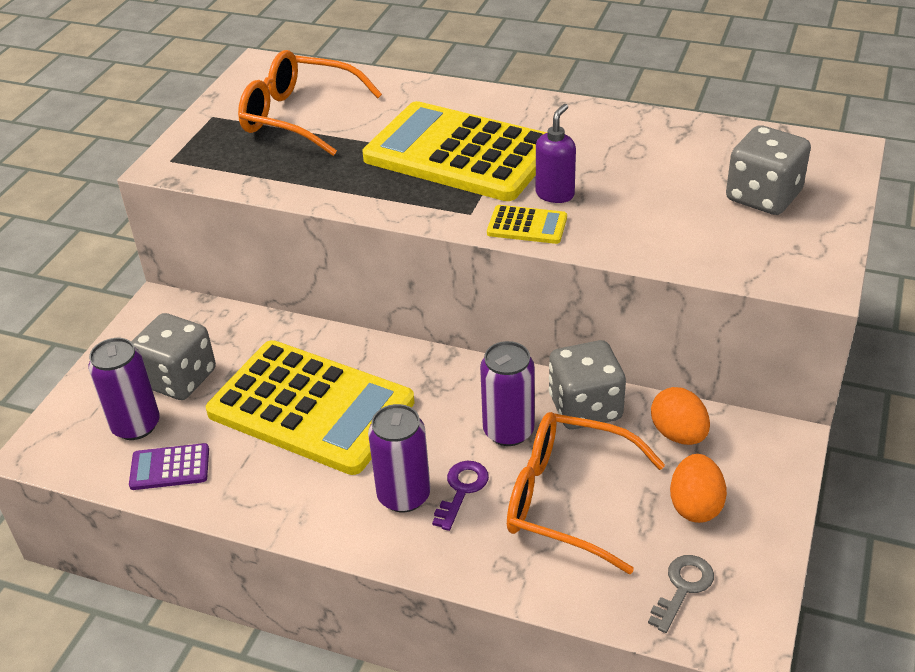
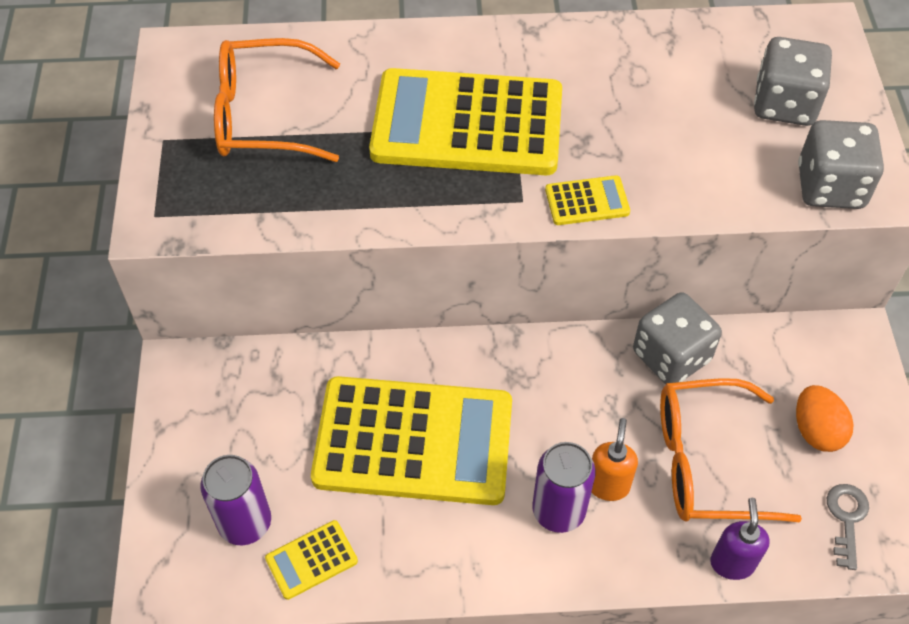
camera: 25 degrees left, 15 degrees up
purple calculator [129,443,209,490] -> yellow calculator [265,520,358,600]
grey dice [131,313,216,400] -> grey dice moved to [798,120,884,209]
purple key [432,461,489,531] -> orange soap dispenser [592,418,638,501]
purple can [480,341,535,446] -> none
purple soap dispenser [536,104,576,203] -> purple soap dispenser moved to [710,498,770,580]
orange egg [651,387,710,445] -> none

